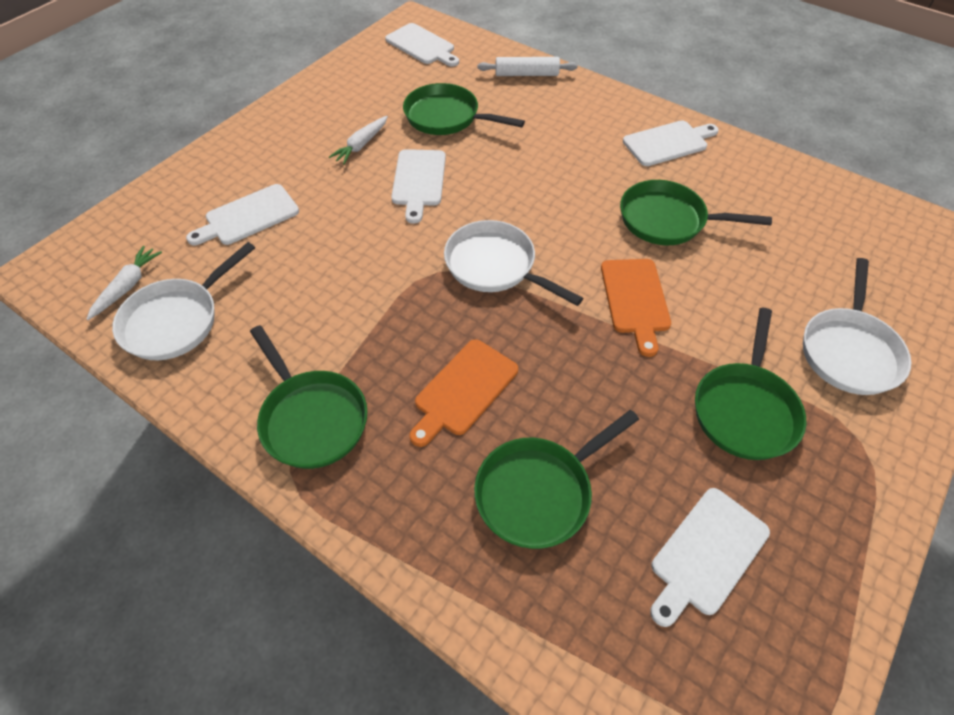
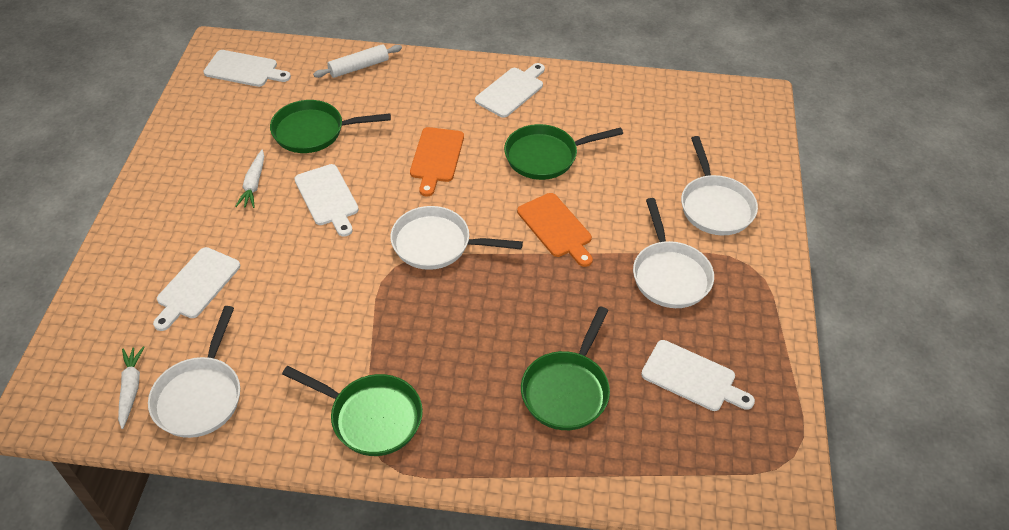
camera: 30 degrees left, 5 degrees down
orange cutting board [409,339,518,447] -> orange cutting board moved to [410,127,464,196]
white cutting board [650,488,770,627] -> white cutting board turned 75 degrees counterclockwise [641,340,755,411]
green pan [695,308,806,460] -> white pan [633,198,714,308]

